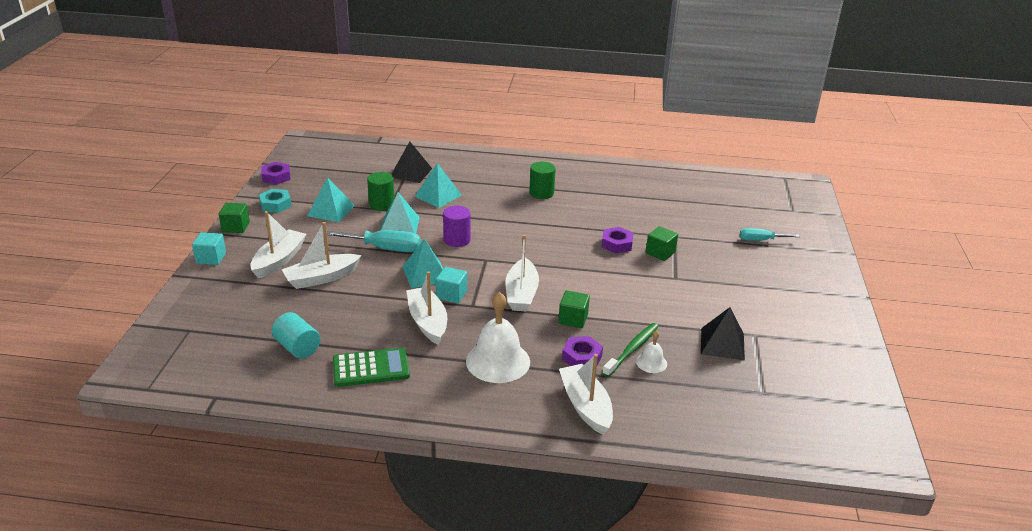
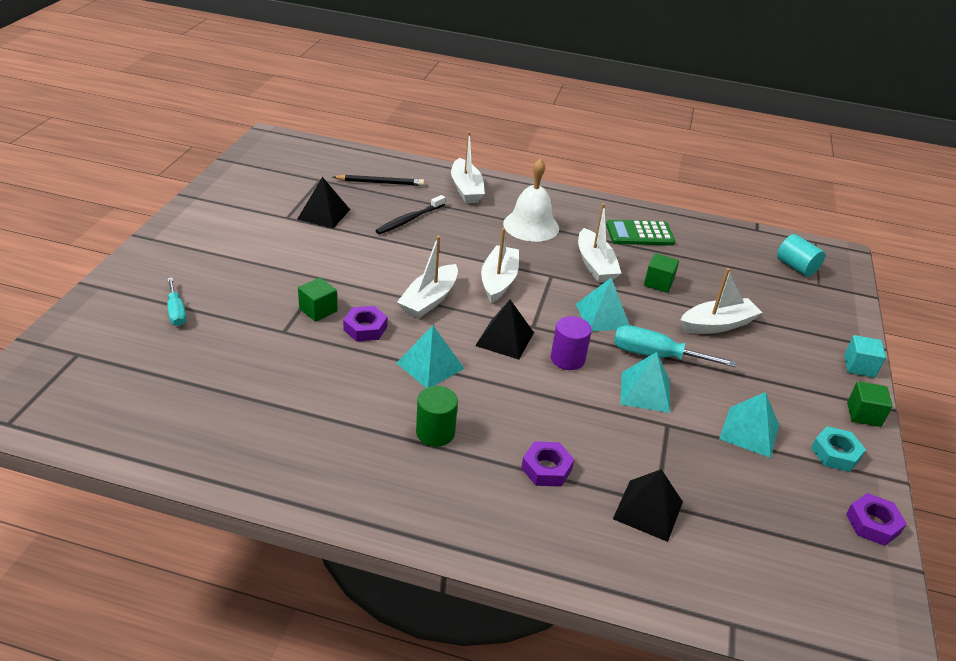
camera: 175 degrees left, 5 degrees up
white boat [250,211,306,278] -> white boat moved to [397,236,458,319]
turquoise cylinder [272,312,320,359] -> turquoise cylinder moved to [777,234,825,277]
green cylinder [367,172,395,211] -> none
turquoise pyramid [414,163,462,208] -> turquoise pyramid moved to [397,325,465,388]
turquoise cube [436,267,467,304] -> none
green cube [558,290,590,328] -> green cube moved to [644,253,679,293]
purple nut [562,336,603,366] -> purple nut moved to [521,441,574,487]
green toothbrush [602,323,658,377] -> black toothbrush [375,195,445,234]
white bell [636,330,667,373] -> none
turquoise screwdriver [740,228,800,241] -> turquoise screwdriver turned 60 degrees clockwise [167,277,187,326]
none -> black pencil [333,174,424,186]
none -> black pyramid [475,300,534,360]

